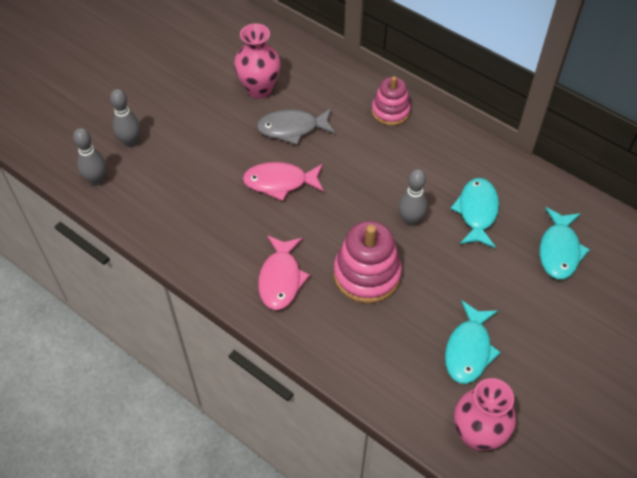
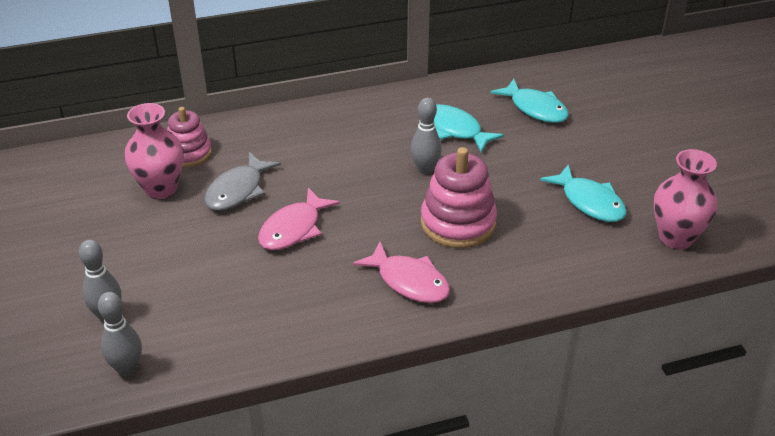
camera: 55 degrees left, 15 degrees down
pink stacking toy [372,76,411,126] -> pink stacking toy moved to [167,107,212,167]

